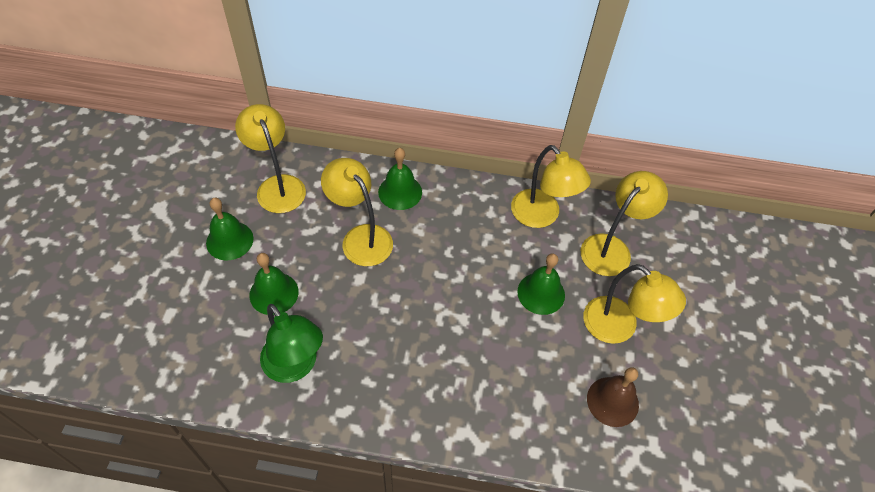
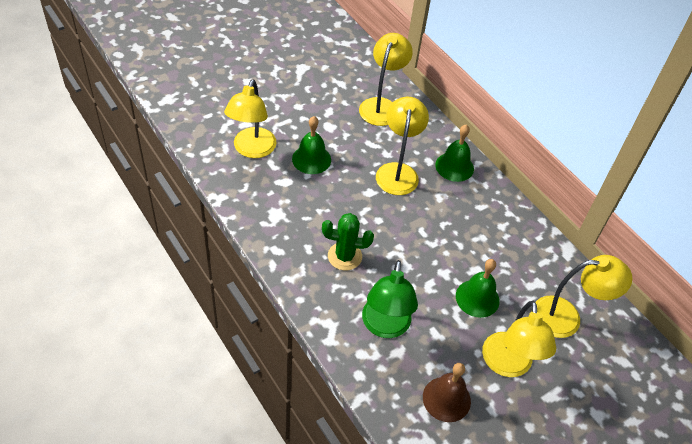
camera: 45 degrees right, 5 degrees down
green bell [206,198,253,260] -> none
green lamp [260,304,323,383] -> green lamp moved to [362,260,418,338]
yellow lamp [511,145,591,228] -> yellow lamp moved to [224,79,277,158]
none -> green cactus [322,213,374,270]

